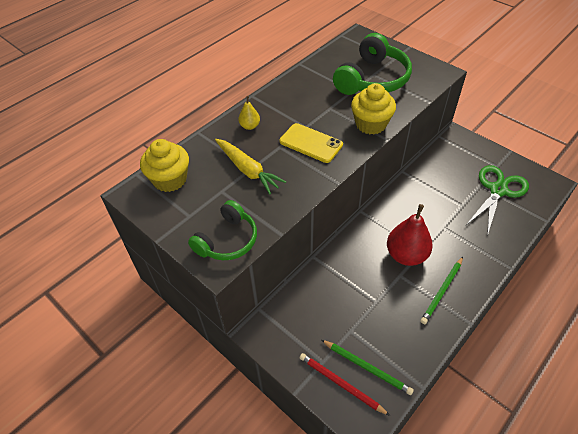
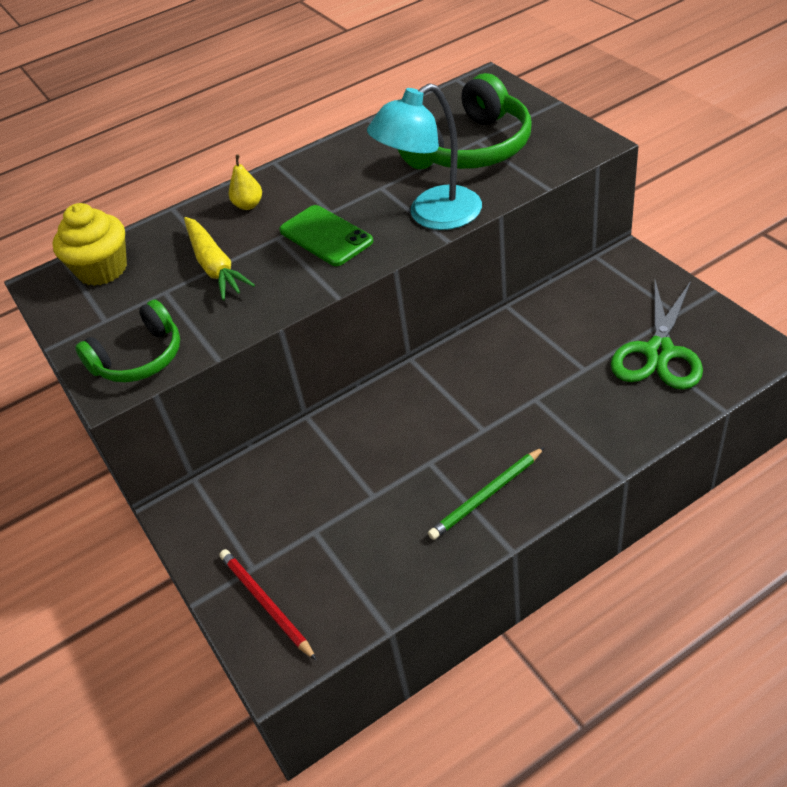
camera: 20 degrees right, 5 degrees down
yellow phone [280,123,343,163] -> green phone [279,205,373,266]
green pencil [322,340,414,395] -> none
yellow cupcake [351,83,396,134] -> turquoise lamp [367,83,482,230]
red pear [387,204,433,266] -> none
green scissors [466,165,529,236] -> green scissors turned 150 degrees clockwise [611,280,703,390]

